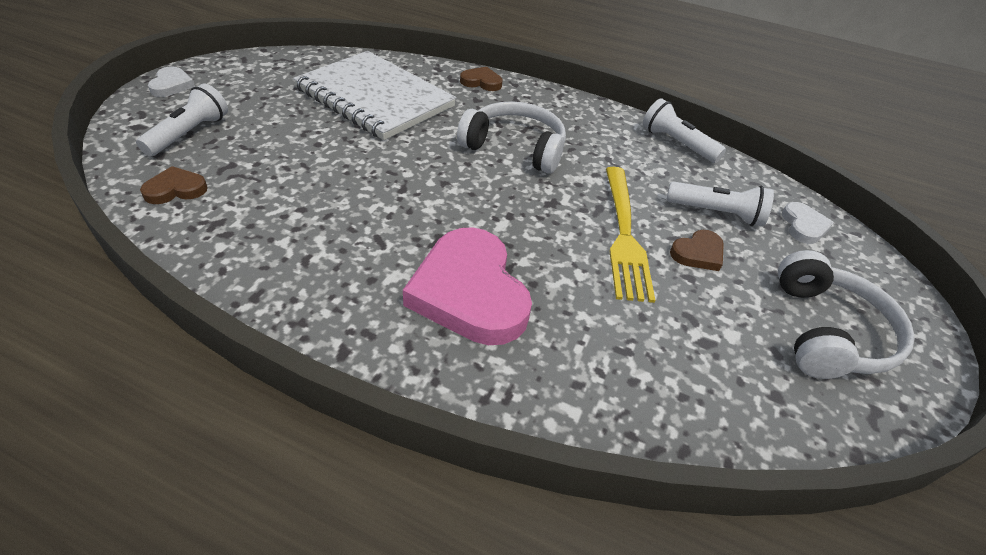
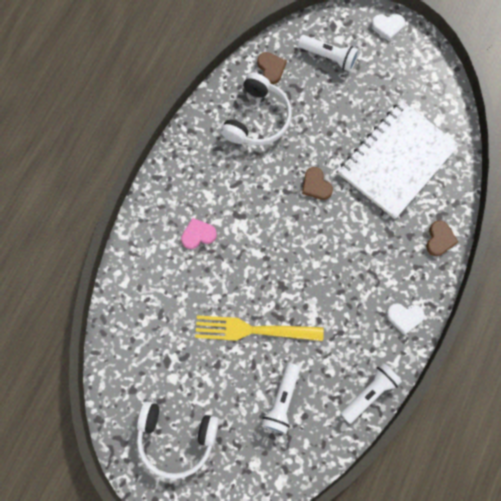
camera: 95 degrees right, 30 degrees up
pink heart [403,227,532,345] -> pink heart [181,218,217,249], size x0.46
white headphones [457,101,566,174] -> white headphones moved to [221,72,292,145]
brown heart [670,230,724,271] -> brown heart moved to [302,167,333,200]
white heart [782,202,834,244] -> white heart moved to [386,303,425,335]

